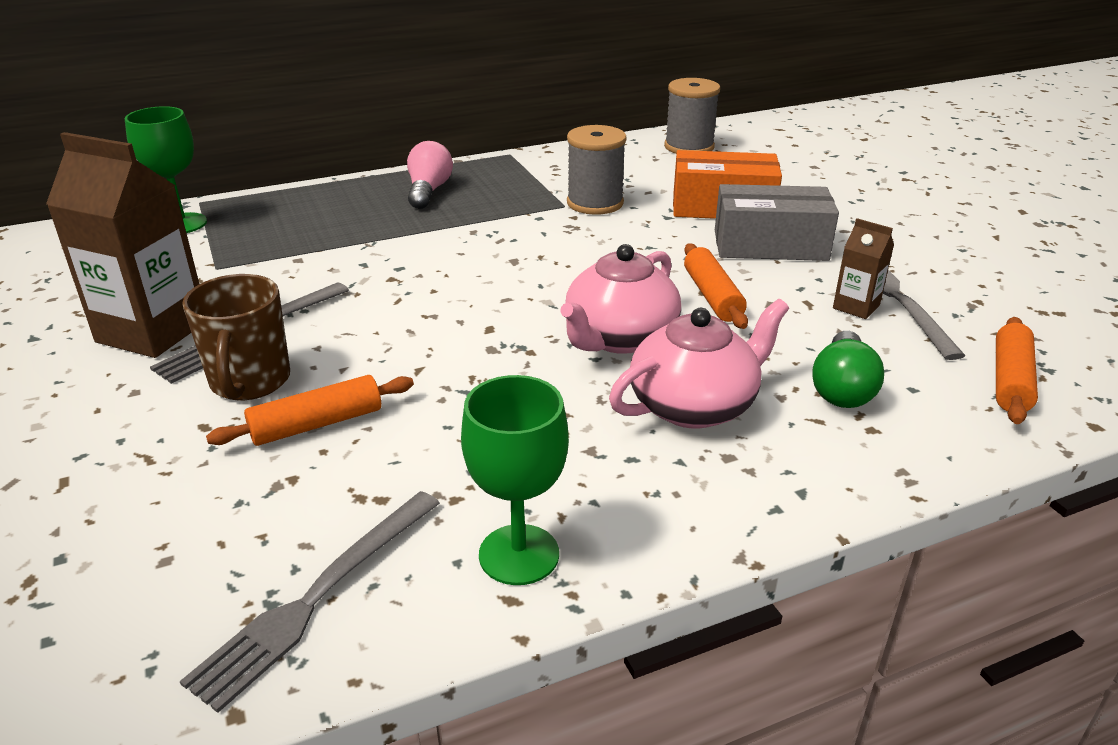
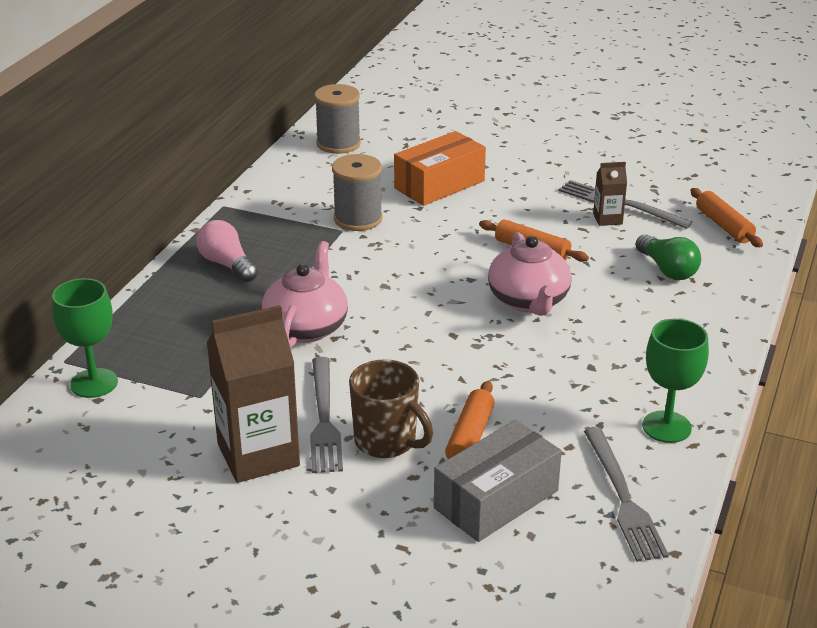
camera: 45 degrees left, 0 degrees up
pink teapot [609,299,789,428] -> pink teapot moved to [262,241,348,348]
grey box [715,184,839,261] -> grey box moved to [434,420,562,542]

